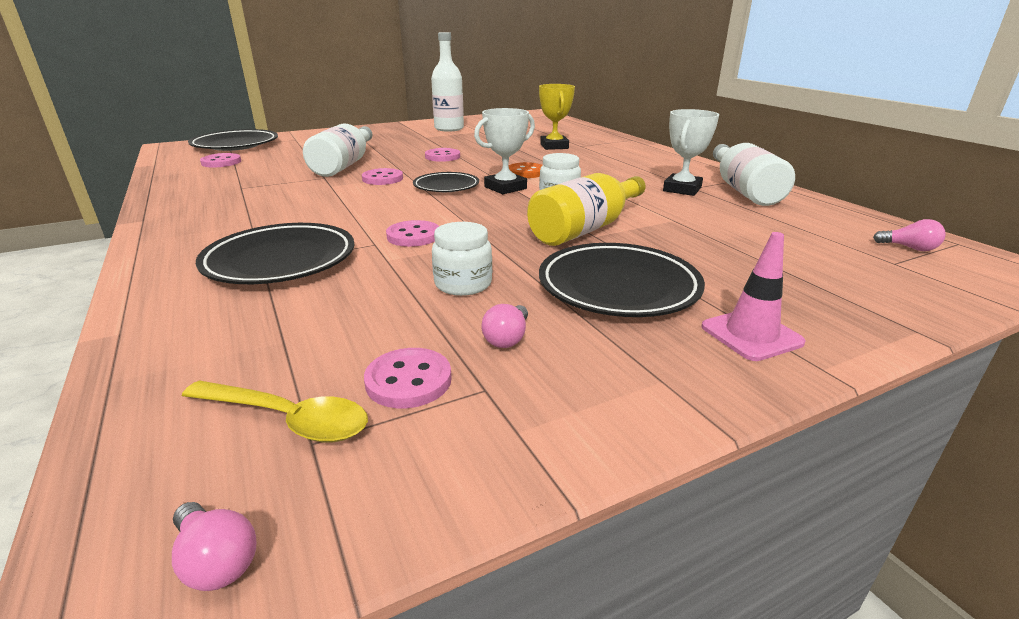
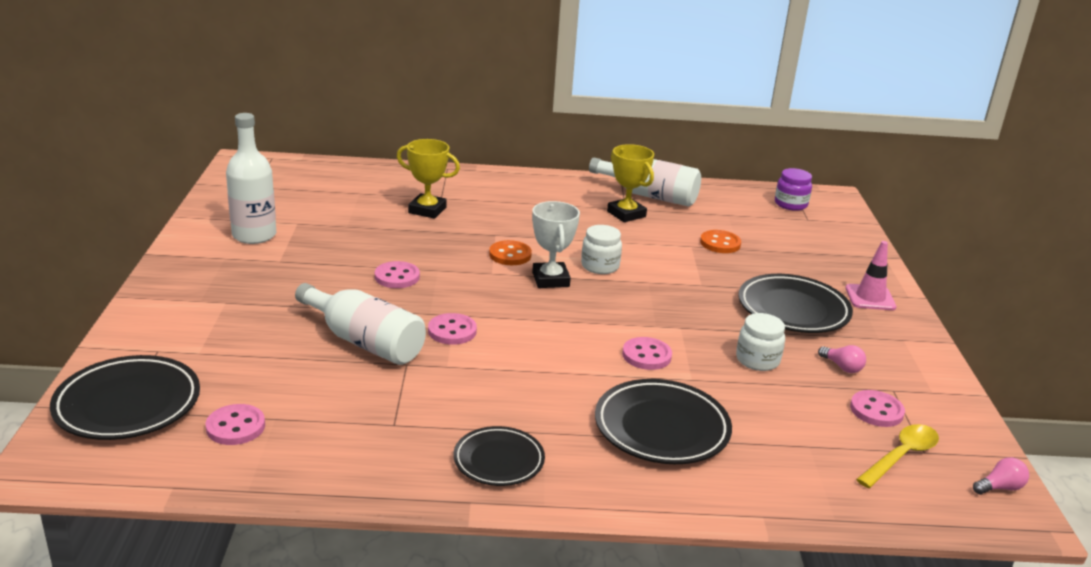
camera: 65 degrees left, 0 degrees up
black plate [413,172,479,192] -> black plate moved to [453,426,545,486]
yellow bottle [527,173,646,246] -> none
white trophy [663,109,719,196] -> yellow trophy [607,144,654,222]
pink light bulb [873,219,946,251] -> purple jar [775,168,812,211]
none -> orange button [700,230,741,253]

